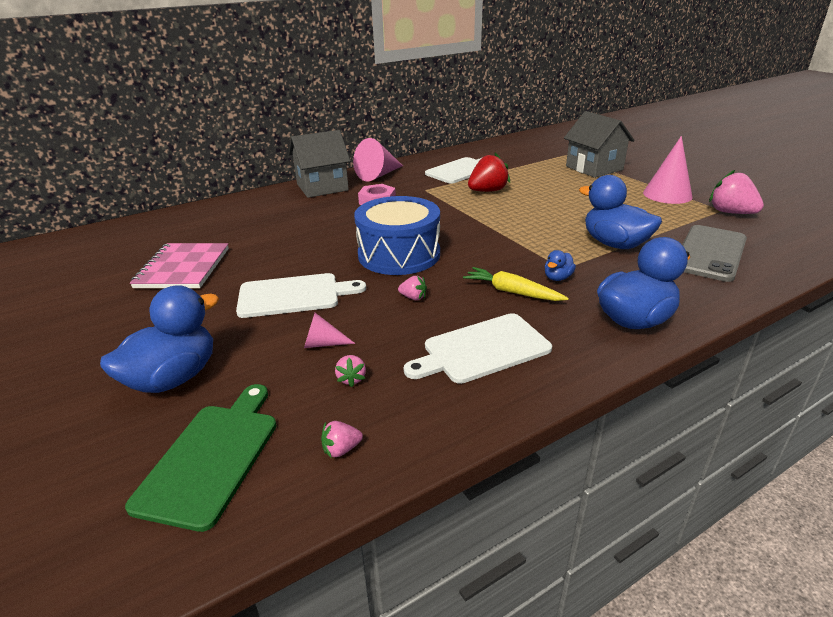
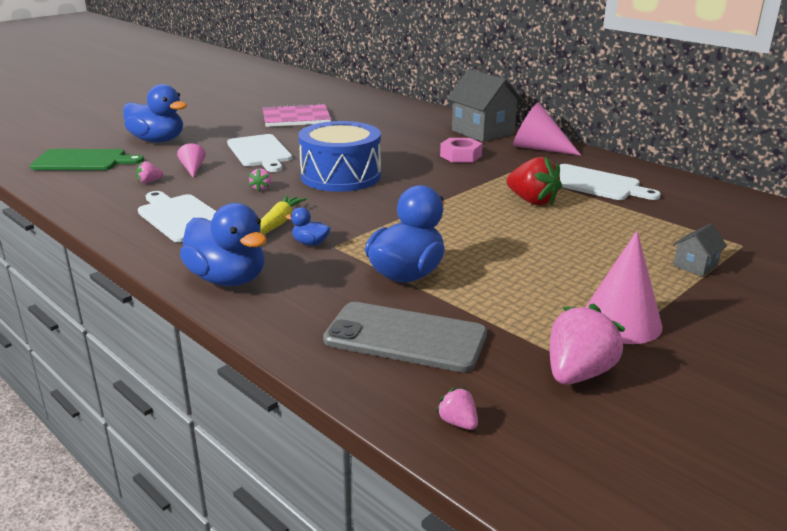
camera: 75 degrees right, 5 degrees down
pink strawberry [321,421,363,458] -> pink strawberry moved to [436,388,478,430]
grey house [564,111,635,178] -> grey house [673,224,727,277], size x0.47

